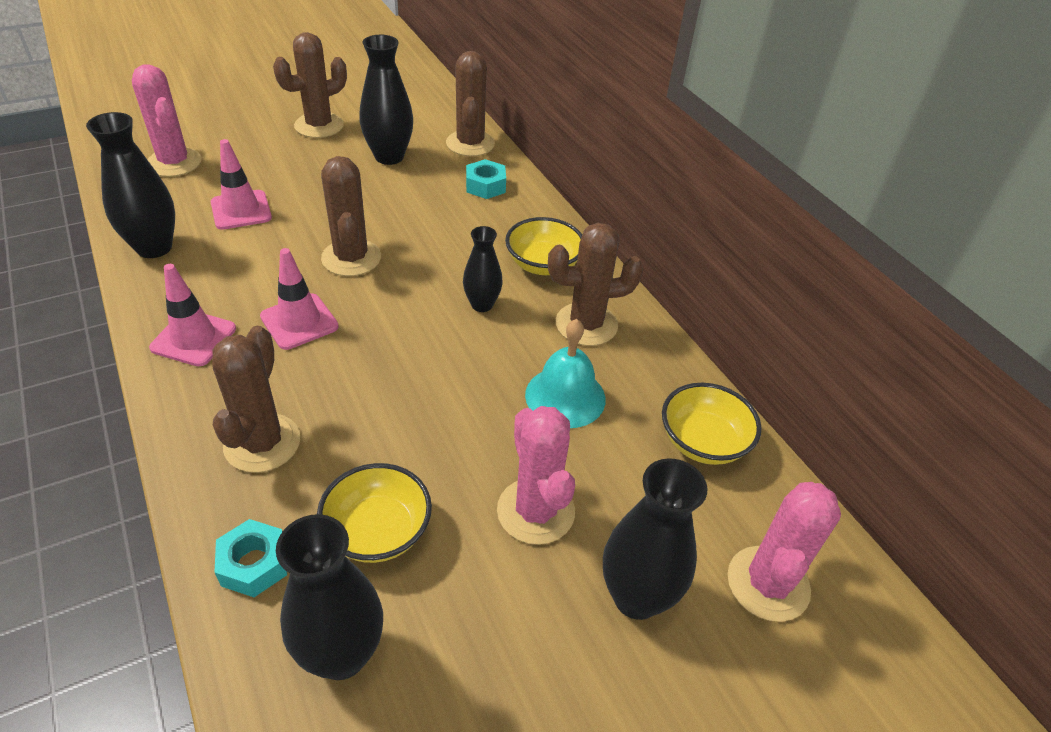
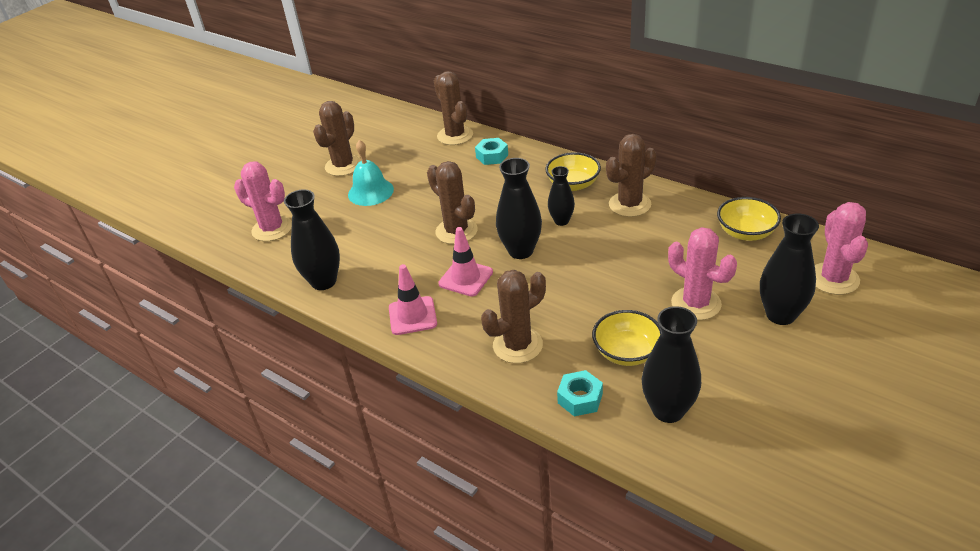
camera: 20 degrees left, 5 degrees down
pink traffic cone [211,139,272,230] -> none
brown cactus [212,326,300,473] -> brown cactus turned 75 degrees clockwise [481,270,546,363]
black vase [359,35,413,165] -> black vase moved to [496,158,542,259]
turquoise bell [525,319,606,428] -> turquoise bell moved to [348,140,394,206]

